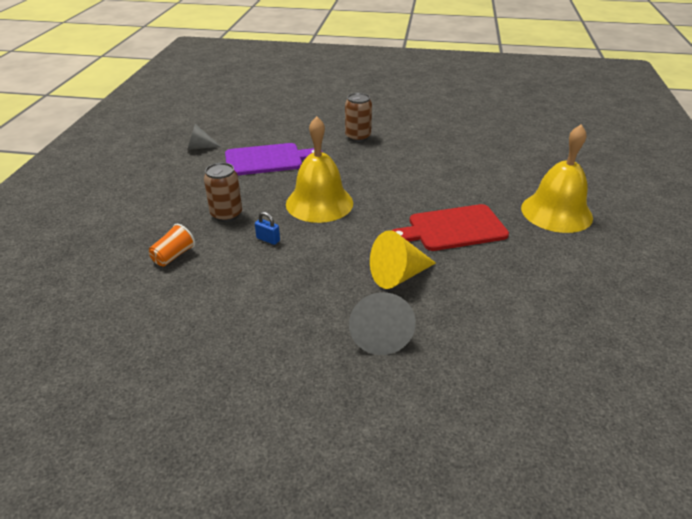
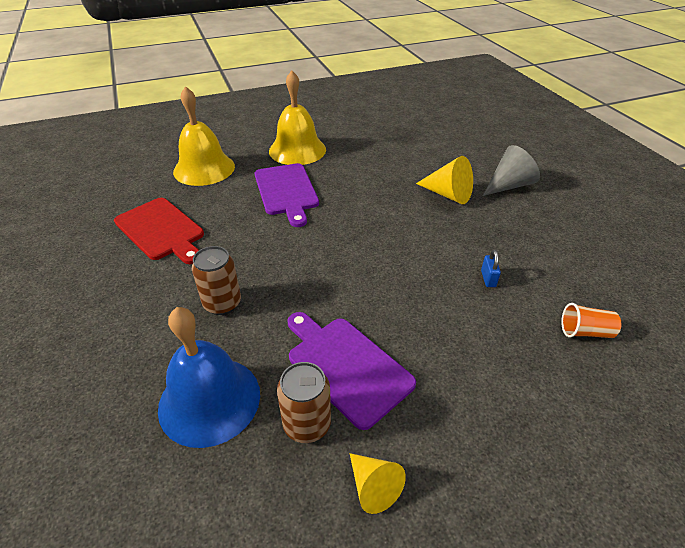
camera: 120 degrees left, 5 degrees up
grey cone [187,124,221,150] -> yellow cone [350,453,406,514]
brown can [204,163,242,222] -> brown can moved to [277,362,331,443]
yellow bell [286,116,353,223] -> yellow bell moved to [173,86,235,186]
red cutting board [391,204,509,251] -> red cutting board moved to [114,198,204,264]
none -> blue bell [158,307,260,448]
none -> purple cutting board [255,163,319,227]

